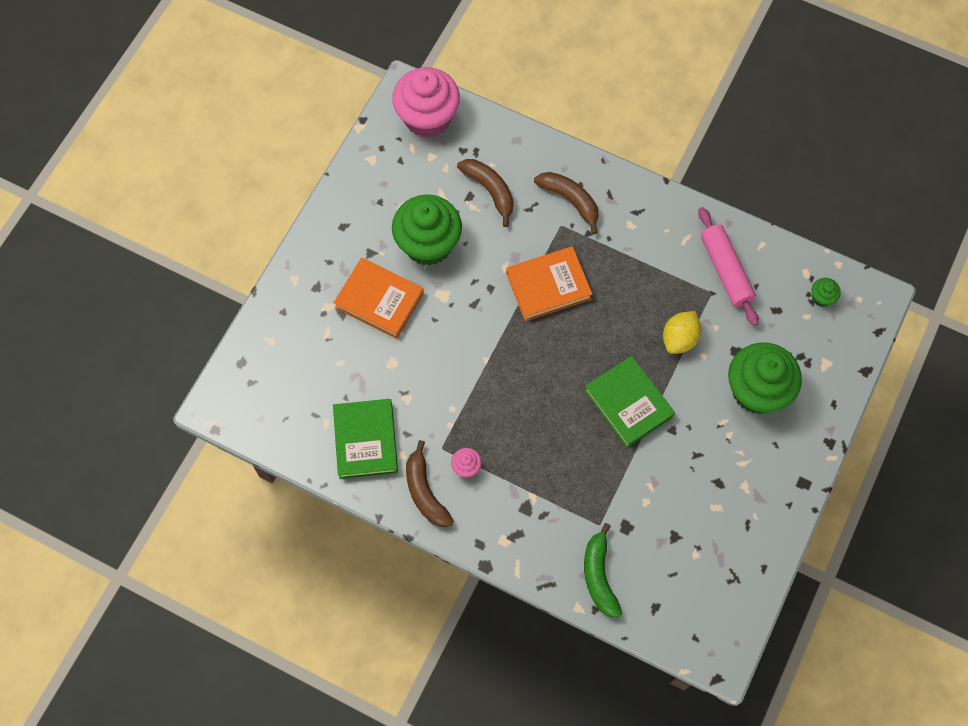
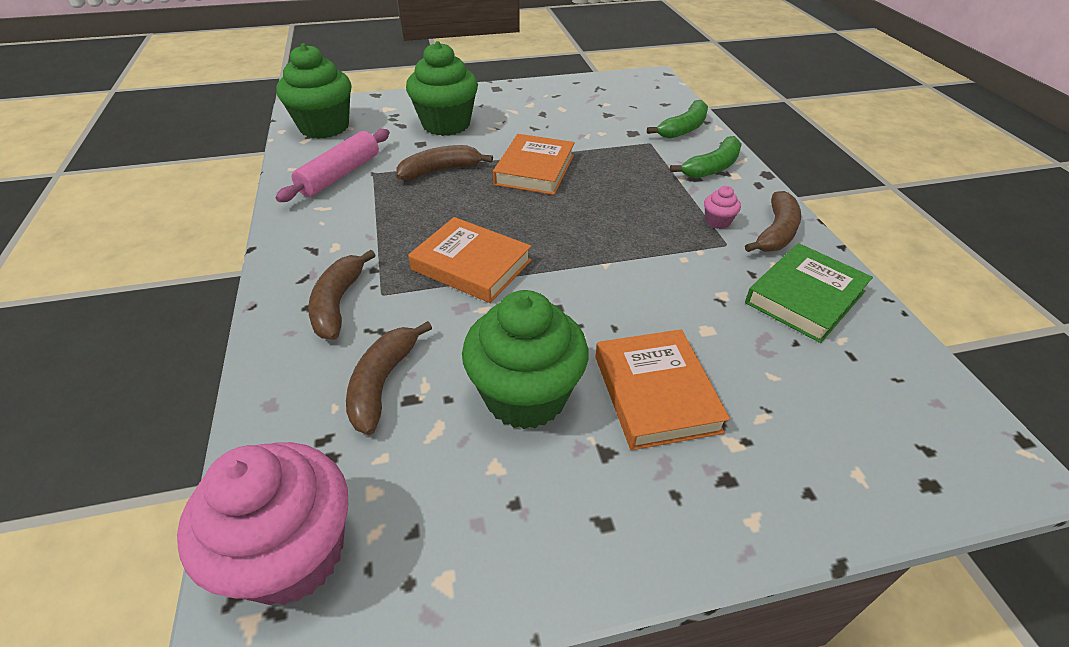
camera: 130 degrees left, 25 degrees down
green book [584,356,675,448] -> orange book [493,134,575,195]
yellow lemon [663,311,701,354] -> brown banana [396,145,493,180]
green cupcake [812,278,841,307] -> green cupcake [276,43,351,139], size x2.42
none -> green banana [670,136,742,178]

